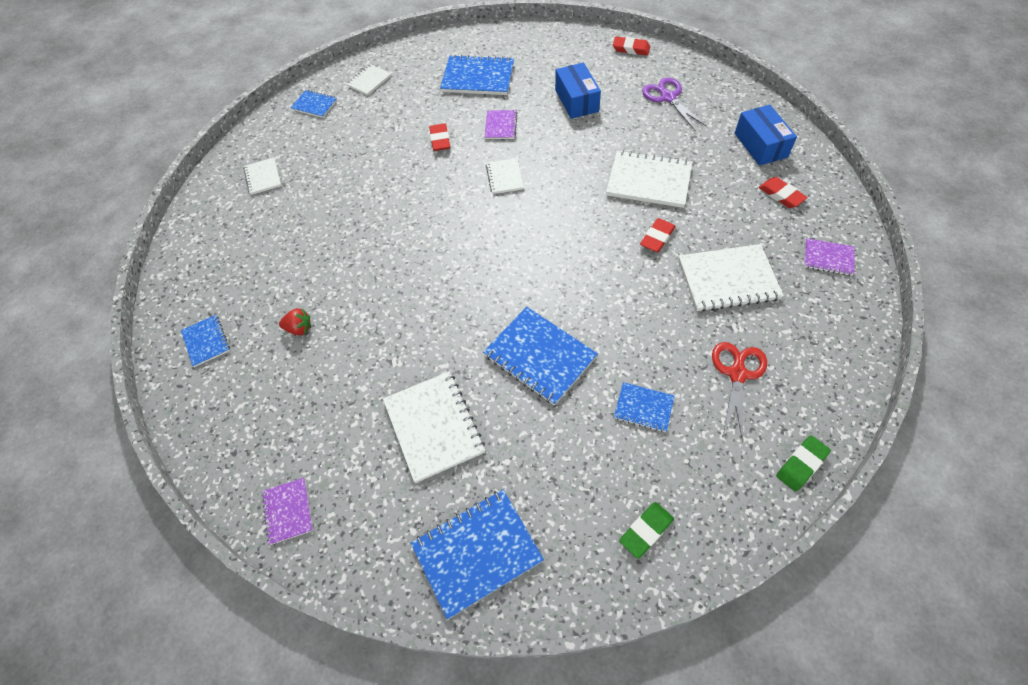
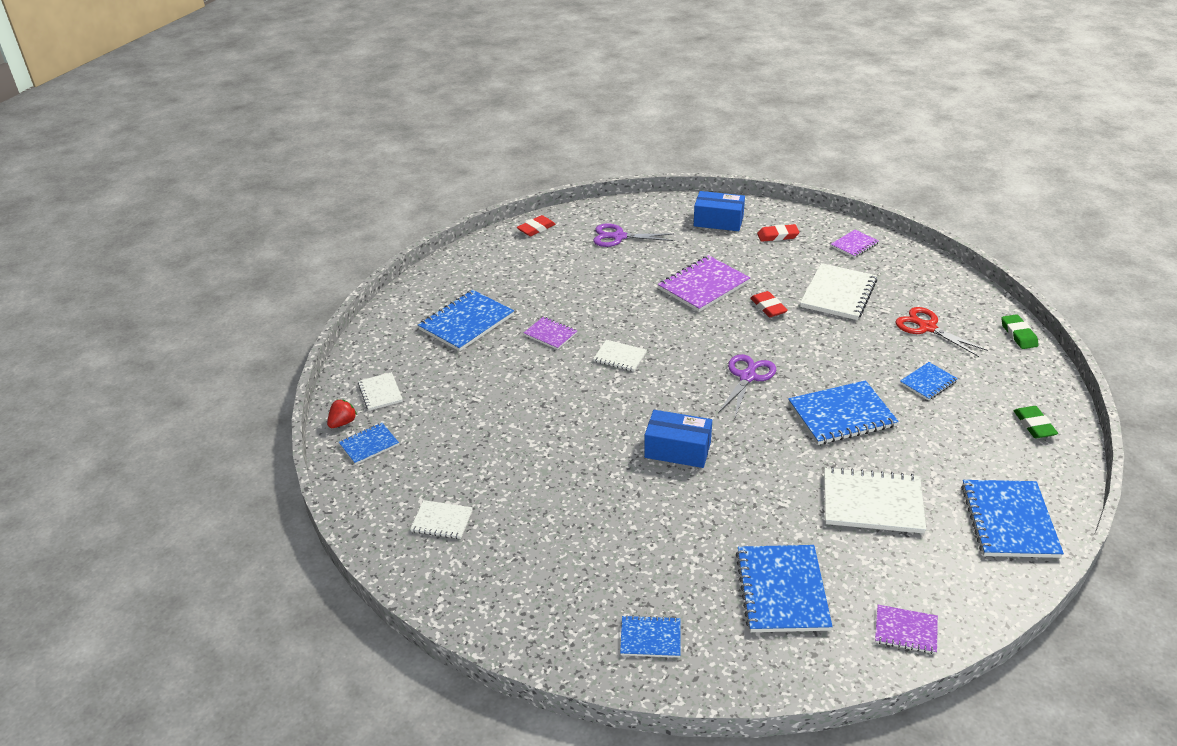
camera: 60 degrees left, 20 degrees down
red strawberry [279,308,311,335] -> red strawberry moved to [327,399,357,428]
red eraser [429,123,450,151] -> none
blue box [555,62,601,119] -> blue box moved to [644,410,712,468]
white notebook [606,150,692,208] -> purple notebook [658,255,750,312]
none -> purple scissors [718,354,776,417]
none -> blue notebook [736,545,833,632]

